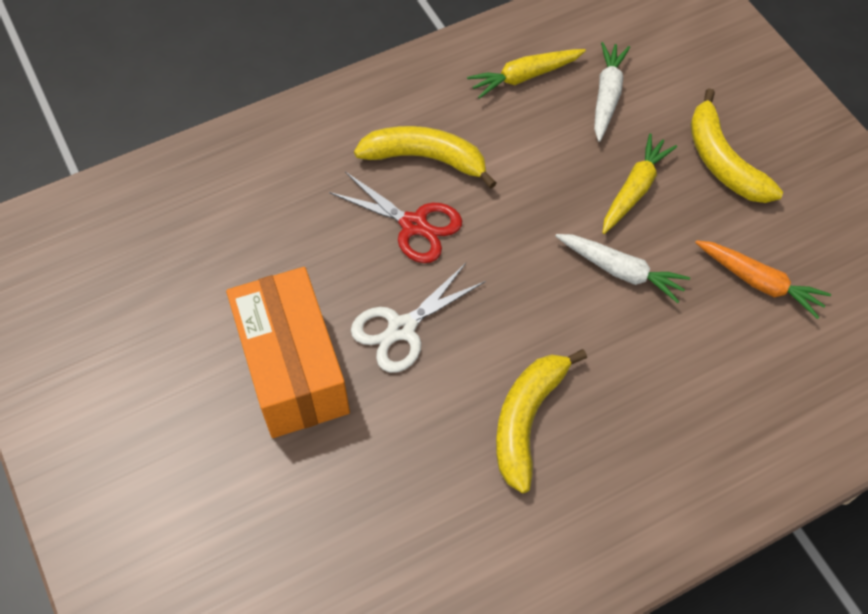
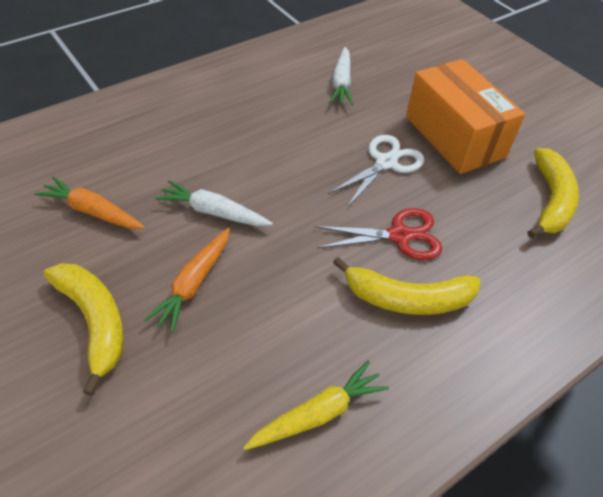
camera: 170 degrees right, 10 degrees down
red scissors [329,172,462,263] -> red scissors turned 150 degrees clockwise [315,208,442,260]
yellow banana [496,349,587,493] -> yellow banana moved to [527,148,579,238]
white carrot [594,42,630,142] -> white carrot moved to [329,47,353,105]
yellow carrot [602,133,677,234] -> orange carrot [144,228,230,333]

